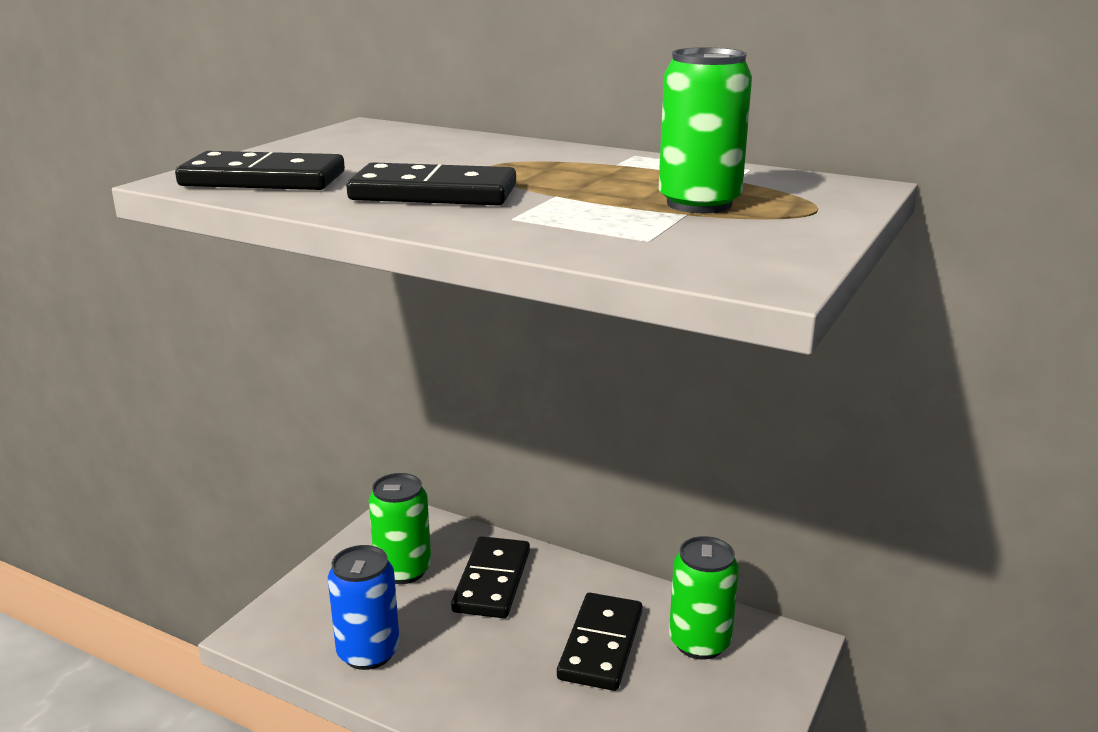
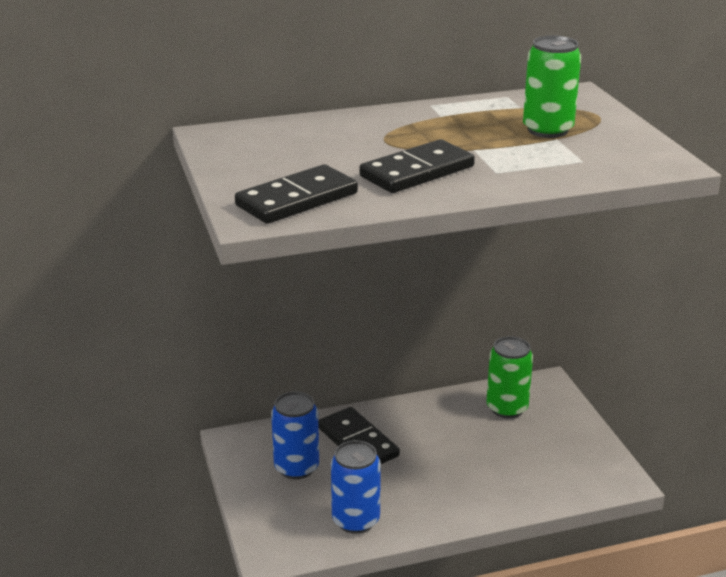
camera: 45 degrees left, 5 degrees up
green can [369,473,431,584] -> blue can [271,391,319,479]
black domino [557,593,642,691] -> none

